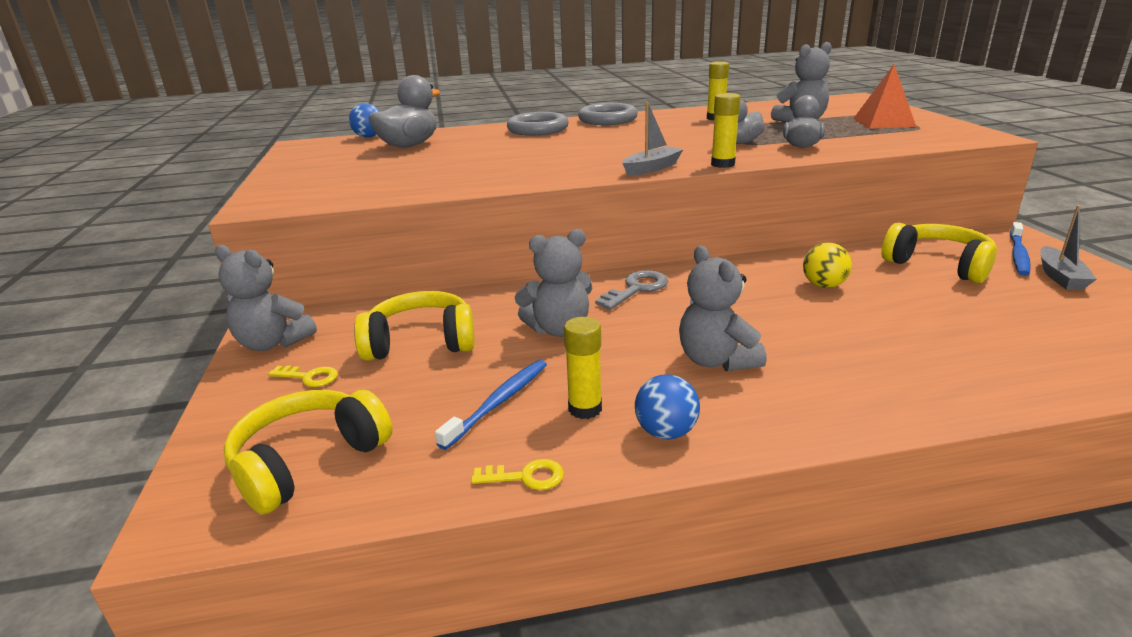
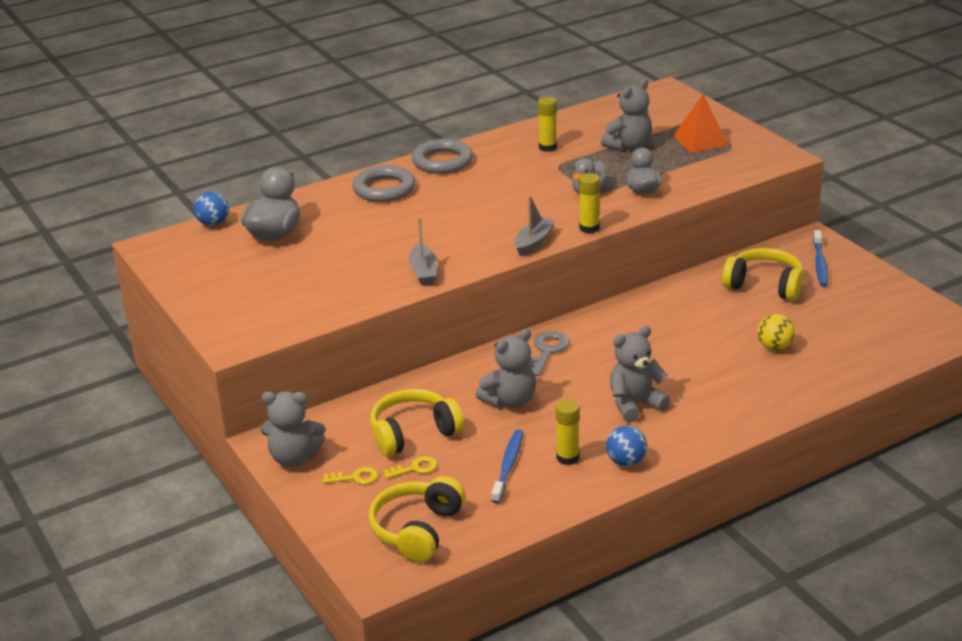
camera: 20 degrees left, 5 degrees up
yellow key [471,459,564,490] -> yellow key moved to [384,456,437,479]
grey teddy bear [679,245,767,371] -> grey teddy bear turned 105 degrees clockwise [610,326,670,422]
yellow ball [803,243,852,288] -> yellow ball moved to [757,314,795,351]
grey boat [1041,205,1097,290] -> grey boat moved to [409,217,437,285]

